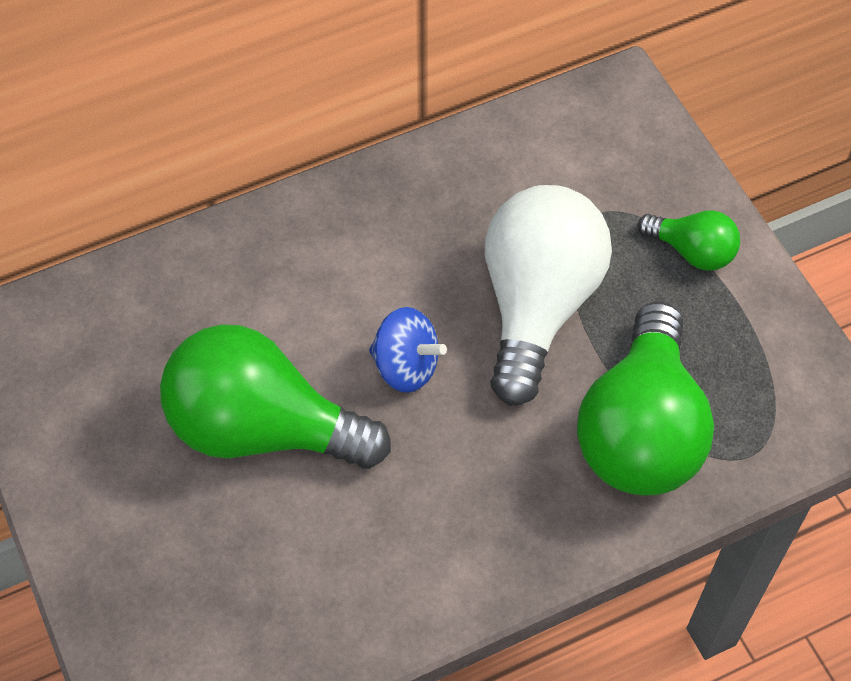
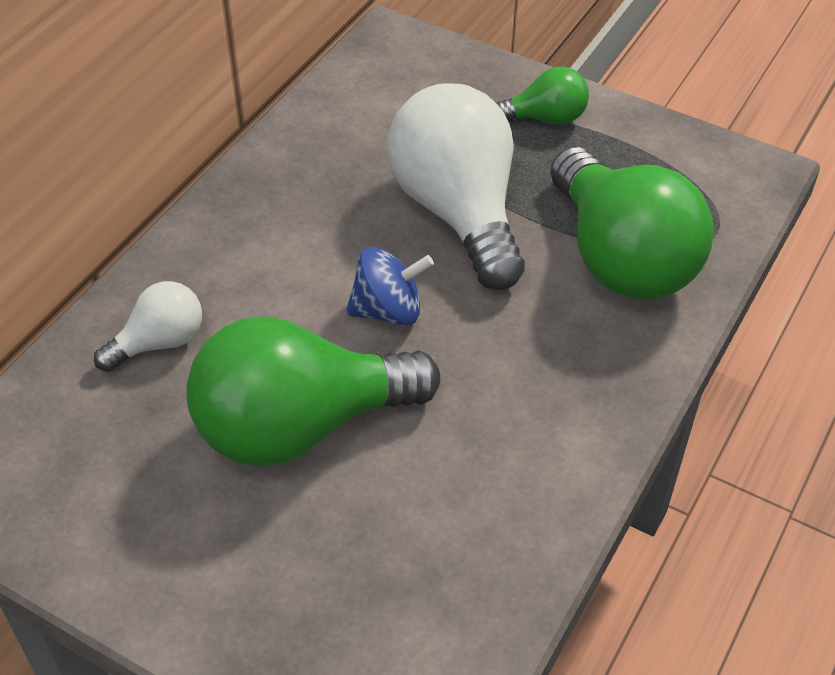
camera: 35 degrees left, 10 degrees down
none -> white light bulb [94,281,202,372]

